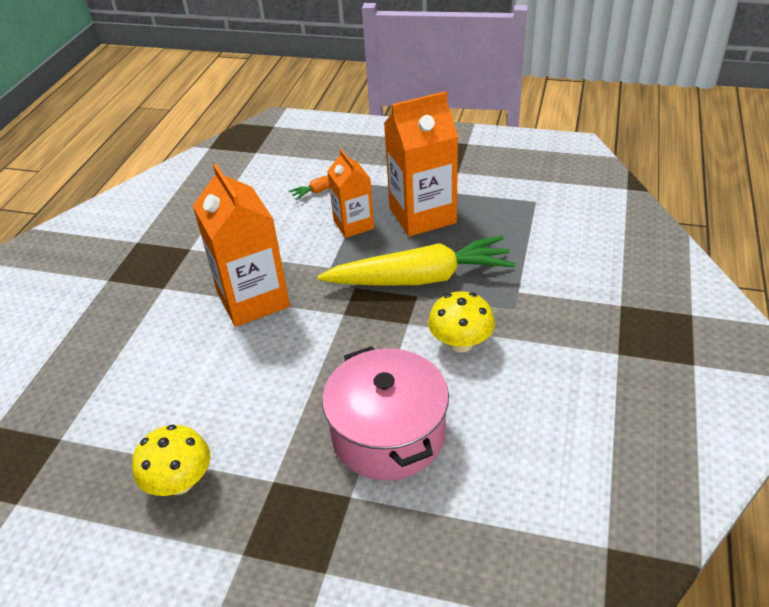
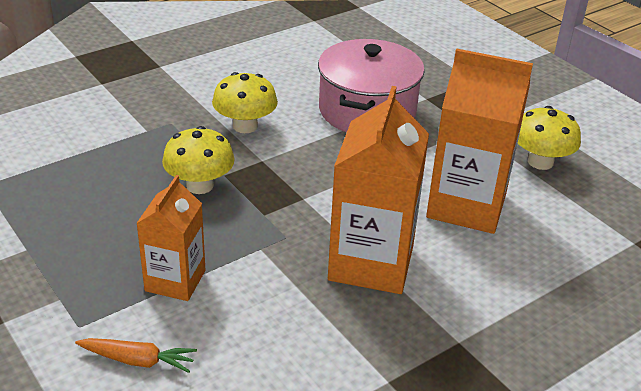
camera: 145 degrees left, 5 degrees down
yellow carrot [317,236,516,285] -> yellow mushroom [162,126,235,194]
orange carton [384,91,458,237] -> orange carton moved to [426,49,533,234]

